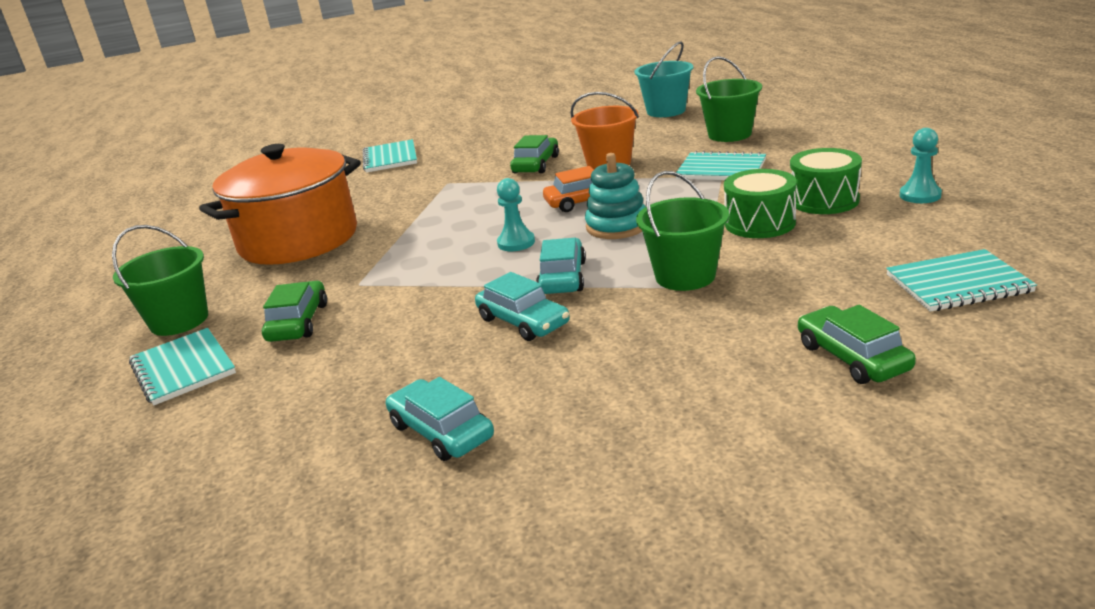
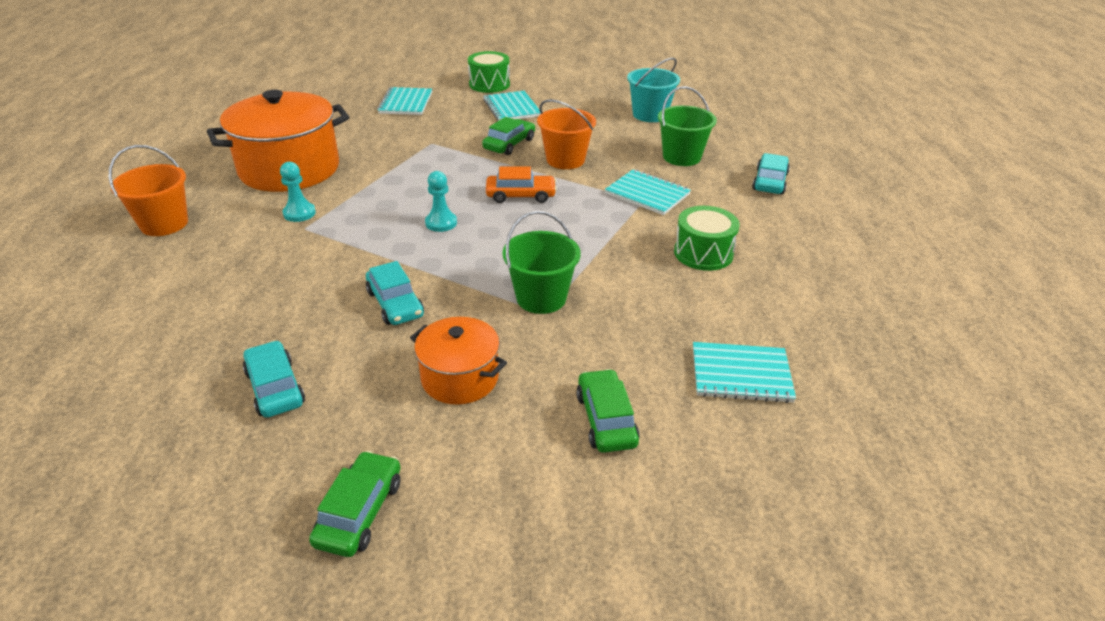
camera: 10 degrees right, 10 degrees up
green bucket [112,225,208,336] -> orange bucket [108,145,188,236]
turquoise notebook [129,328,236,406] -> turquoise notebook moved to [483,91,540,121]
green car [262,281,327,342] -> green car moved to [309,451,401,557]
turquoise car [536,238,586,294] -> turquoise car moved to [752,153,790,194]
turquoise stacking toy [585,153,646,239] -> none
green drum [724,169,797,238] -> green drum moved to [468,51,510,93]
turquoise pawn [900,128,942,203] -> turquoise pawn moved to [280,162,316,222]
none -> orange pot [410,317,507,405]

